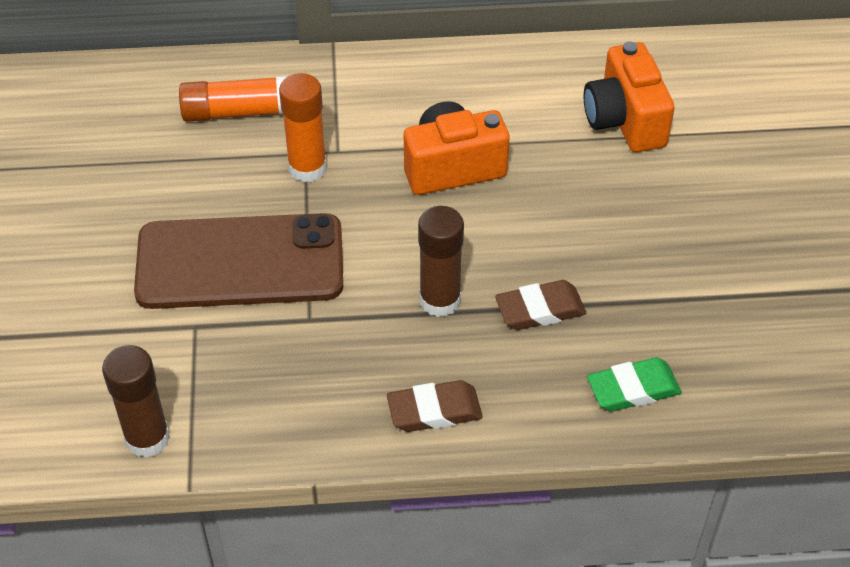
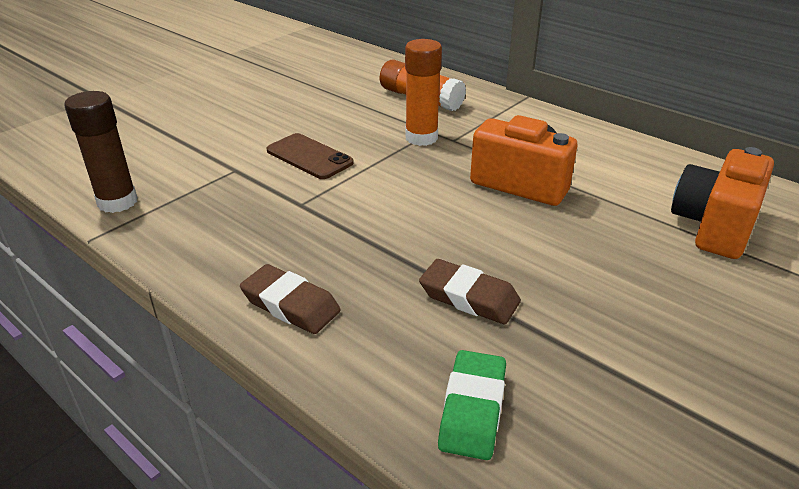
camera: 45 degrees right, 15 degrees down
brown phone [134,213,343,309] -> brown phone [267,133,354,179], size x0.51
brown glue stick [418,206,464,317] -> none
green eraser [587,357,682,412] -> green eraser turned 75 degrees clockwise [438,350,506,460]

